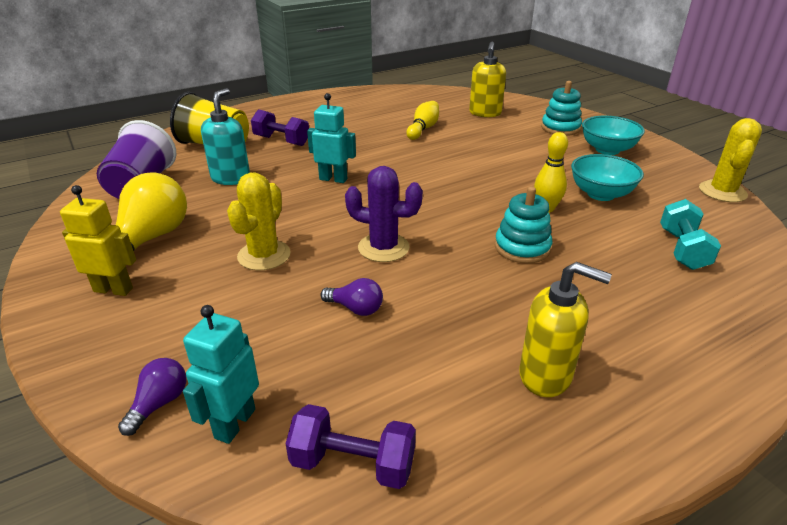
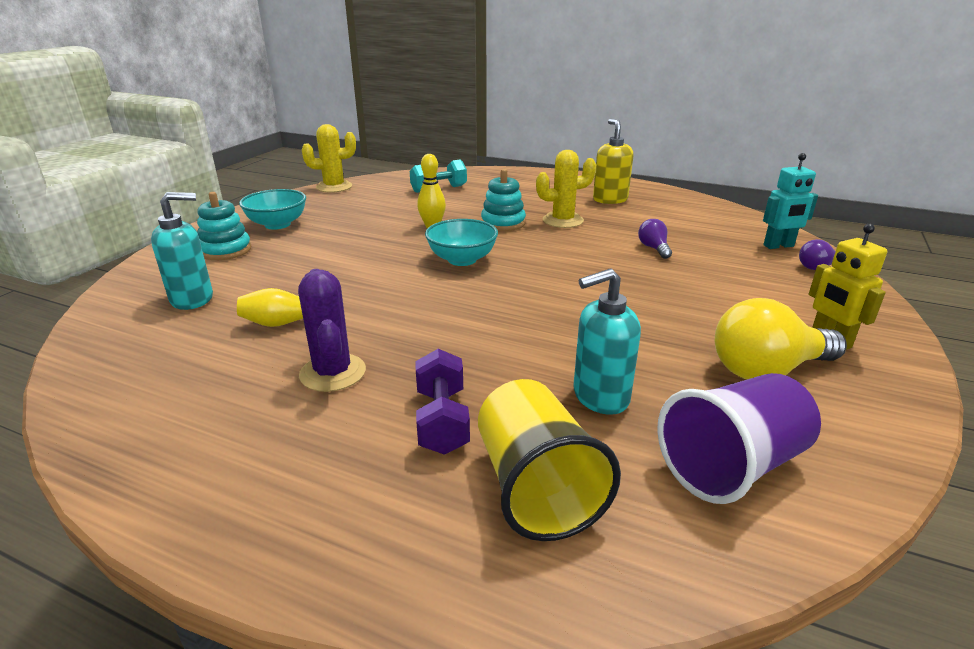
camera: 125 degrees left, 5 degrees down
yellow cactus [227,172,291,270] -> yellow cactus moved to [536,150,596,228]
purple dumbbell [286,404,416,489] -> none
turquoise robot [307,93,356,183] -> none
purple cactus [345,166,423,262] -> purple cactus moved to [298,269,366,392]
yellow soap dispenser [469,42,506,117] -> turquoise soap dispenser [151,192,213,310]
turquoise bowl [571,154,644,201] -> turquoise bowl moved to [425,219,498,266]

